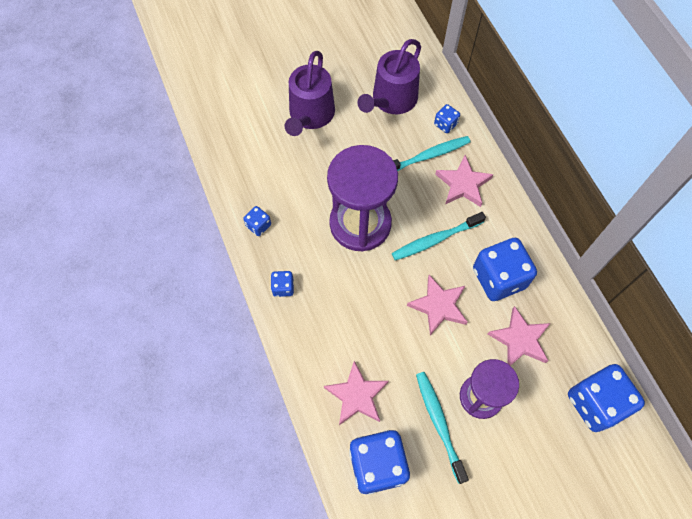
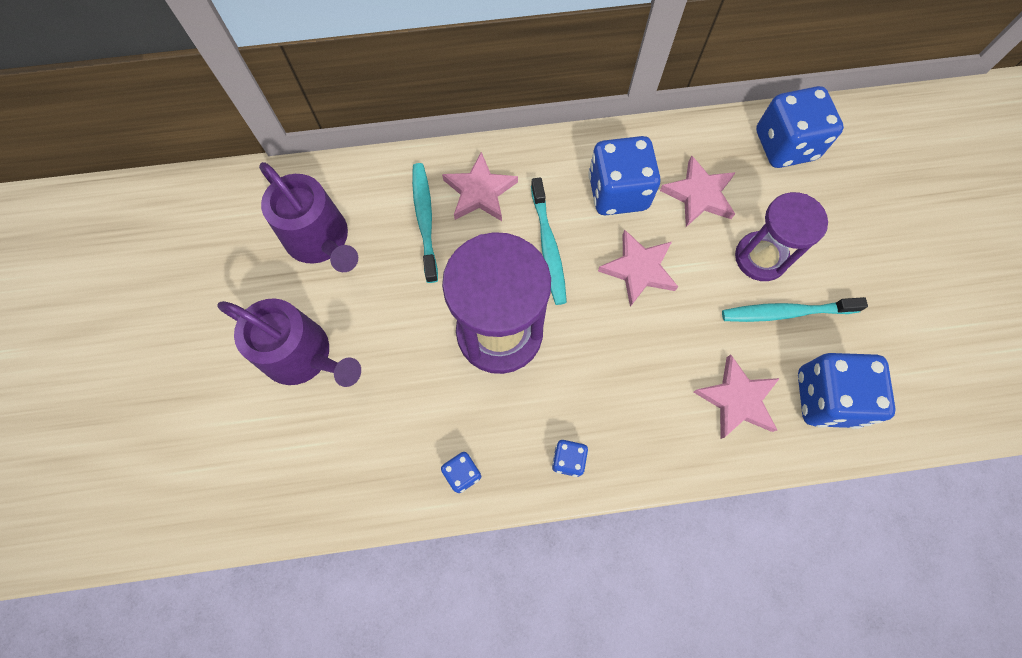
camera: 75 degrees left, 5 degrees up
blue dice [434,104,460,133] -> none

